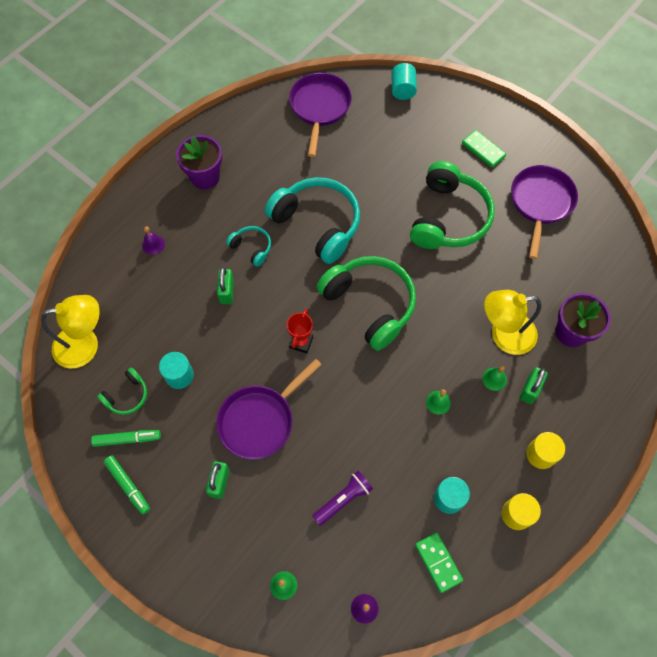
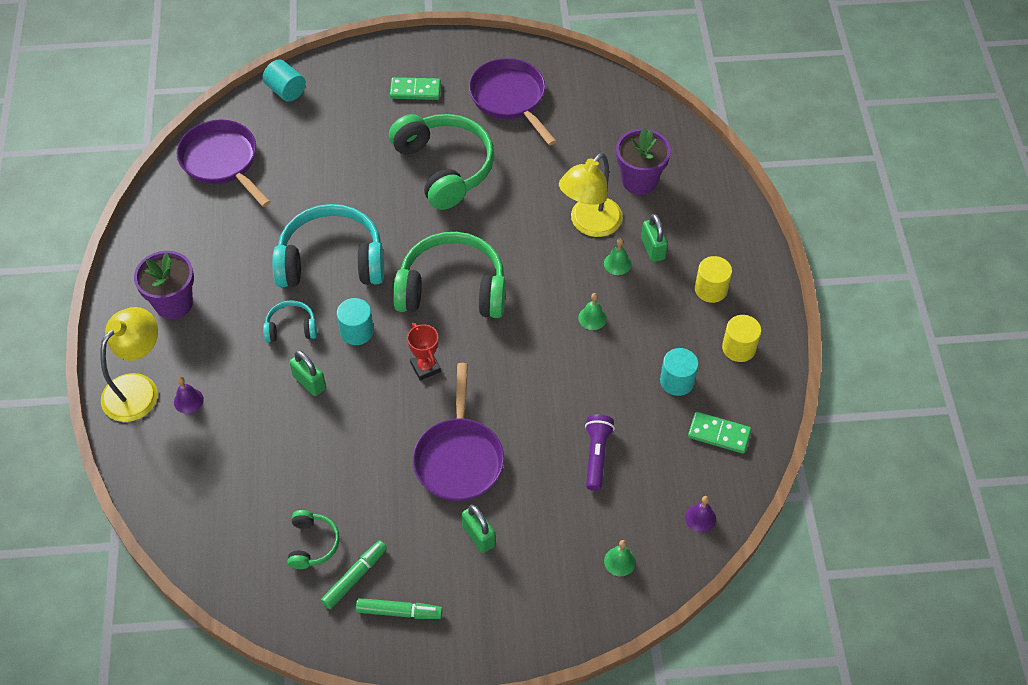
camera: 45 degrees left, 10 degrees down
yellow lamp [41,295,100,369] -> yellow lamp moved to [100,307,158,422]
turquoise cylinder [159,352,194,389] -> turquoise cylinder moved to [337,298,374,345]

